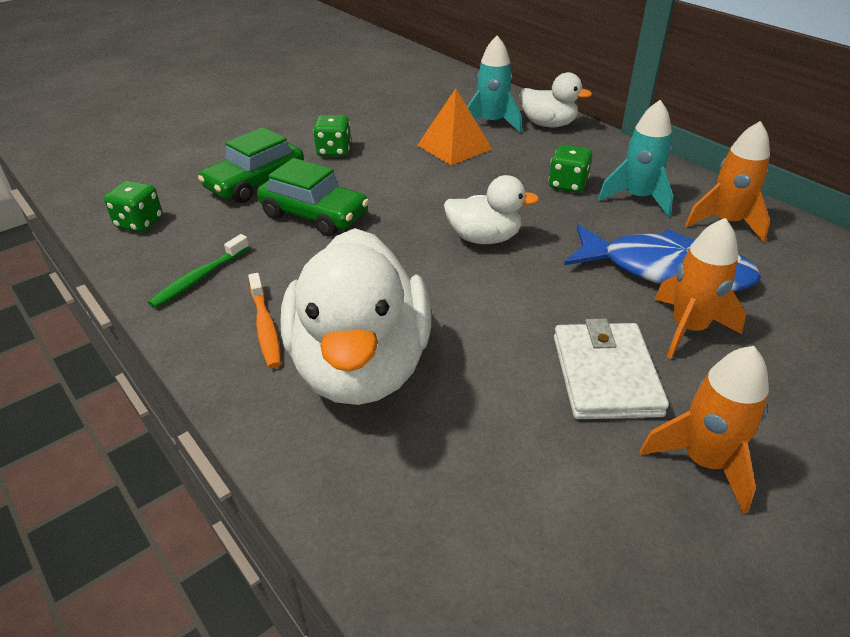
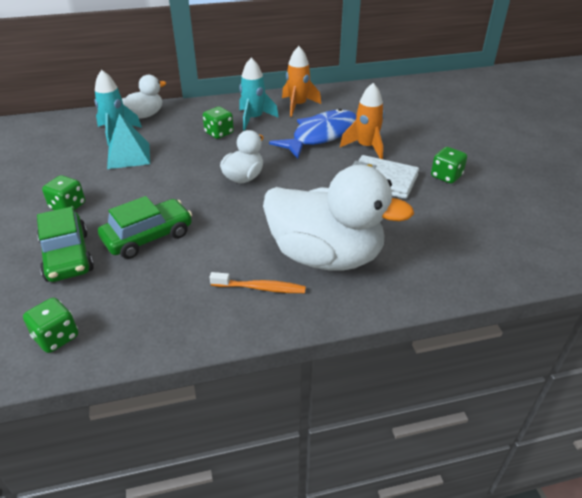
camera: 65 degrees left, 0 degrees up
green toothbrush [148,234,250,308] -> none
orange pyramid [417,89,492,165] -> turquoise pyramid [107,114,150,169]
orange rocket [640,346,769,514] -> green dice [431,147,467,184]

